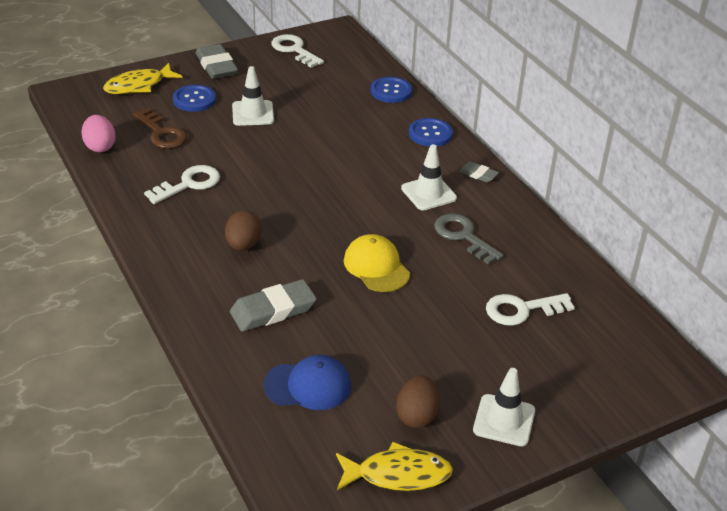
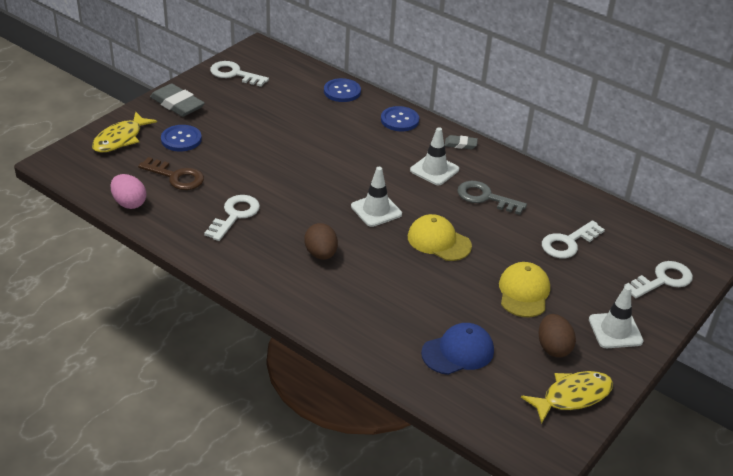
camera: 25 degrees left, 0 degrees up
grey eraser [230,279,317,332] -> none
white traffic cone [232,66,274,126] -> white traffic cone moved to [351,167,402,227]
none -> yellow cap [499,262,550,317]
none -> white key [624,261,693,298]

